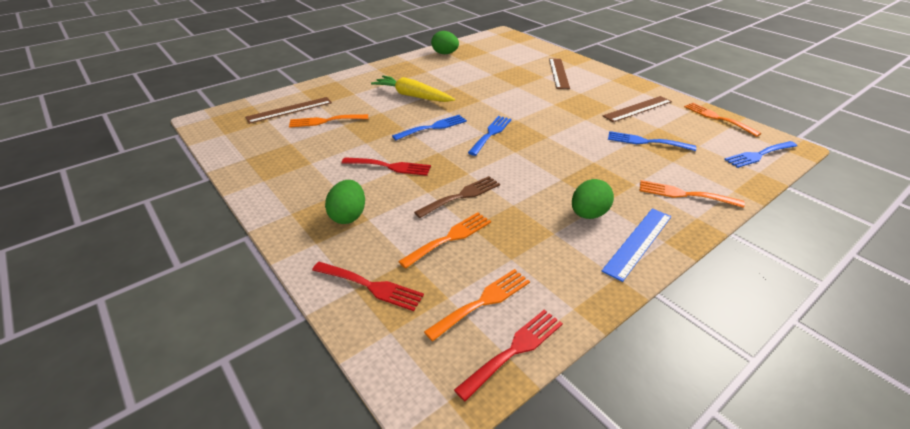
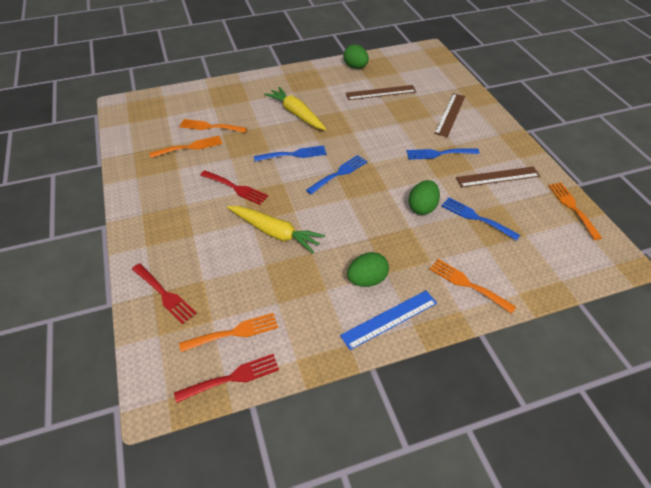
camera: 20 degrees right, 10 degrees up
brown ruler [245,97,332,124] -> brown ruler moved to [346,85,416,100]
green egg [325,180,365,224] -> green egg moved to [409,180,440,215]
orange fork [398,212,491,269] -> orange fork moved to [149,136,222,158]
brown fork [414,176,500,218] -> yellow carrot [227,206,325,253]
blue fork [724,141,797,168] -> blue fork moved to [407,148,480,160]

